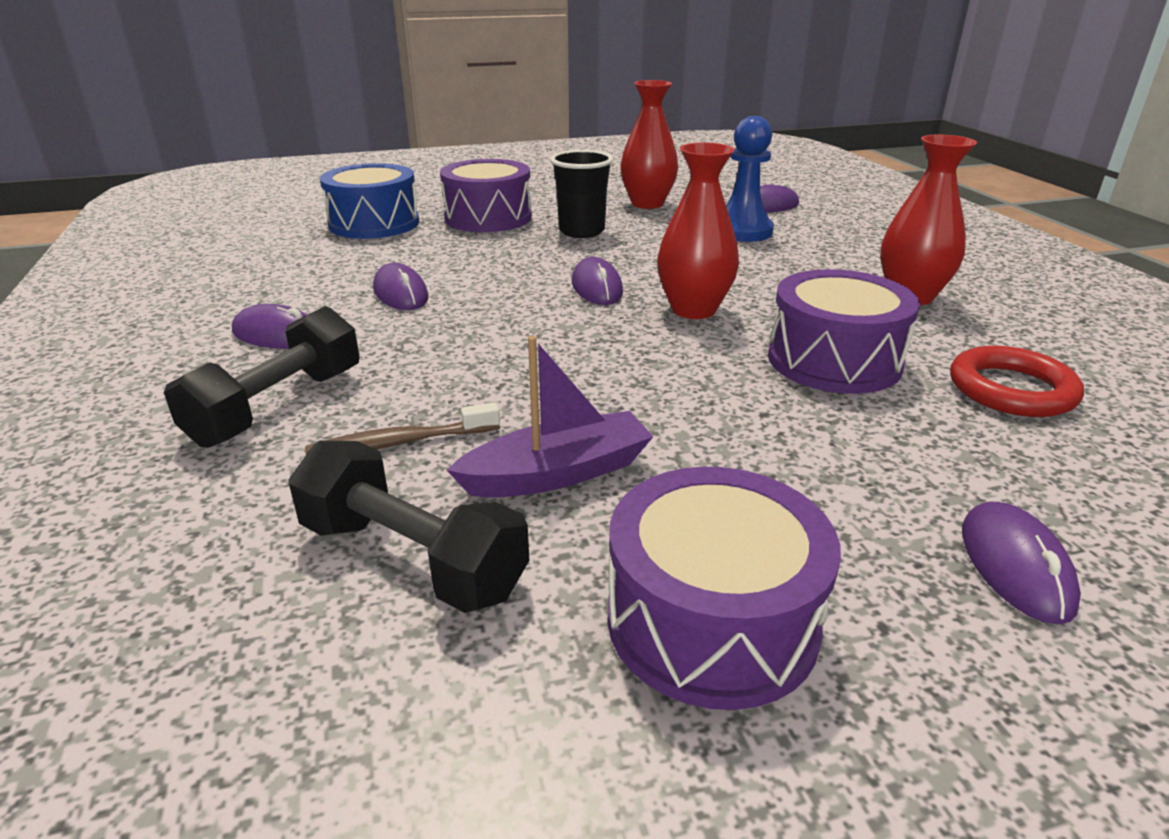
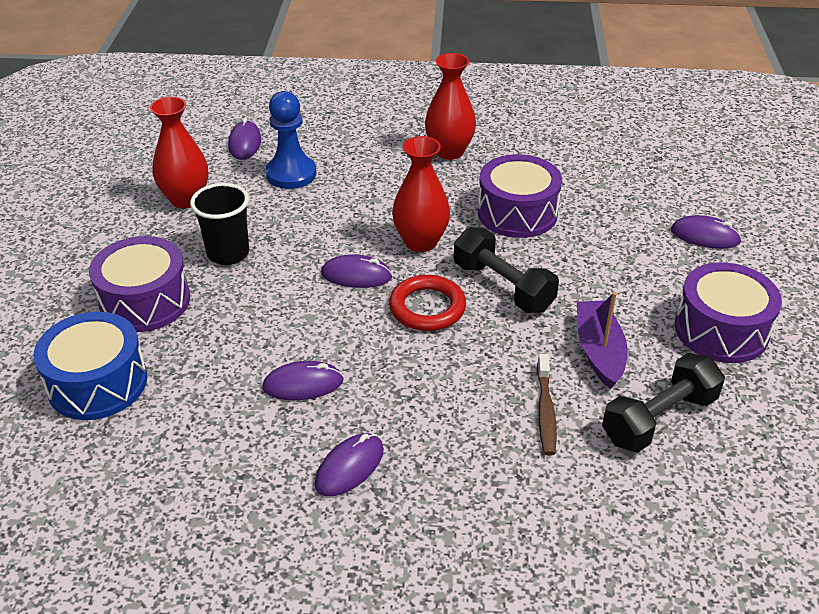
camera: 70 degrees left, 10 degrees up
black dumbbell [164,306,360,448] -> black dumbbell moved to [454,227,559,313]
red ring [950,346,1084,417] -> red ring moved to [389,275,466,331]

